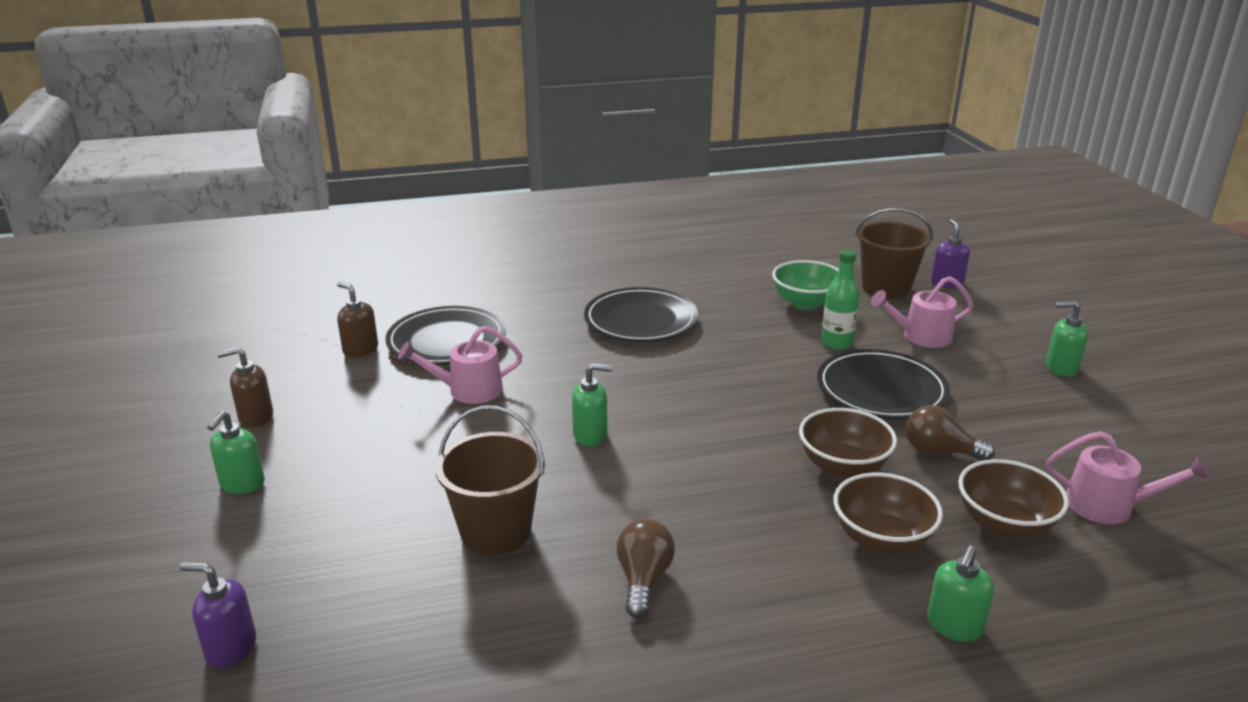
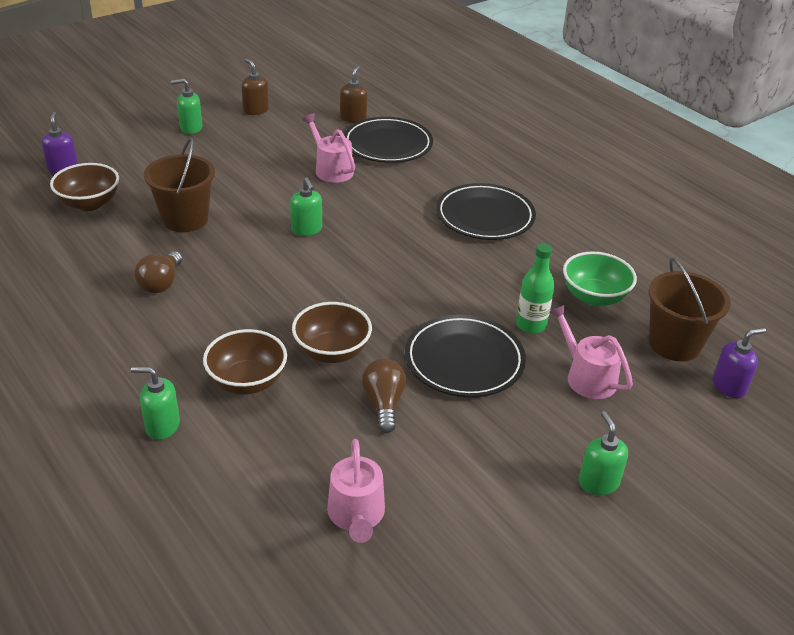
camera: 65 degrees right, 10 degrees up
brown light bulb [616,519,675,618] -> brown light bulb turned 120 degrees clockwise [134,251,182,293]
brown bowl [958,459,1069,538] -> brown bowl moved to [50,163,119,211]

